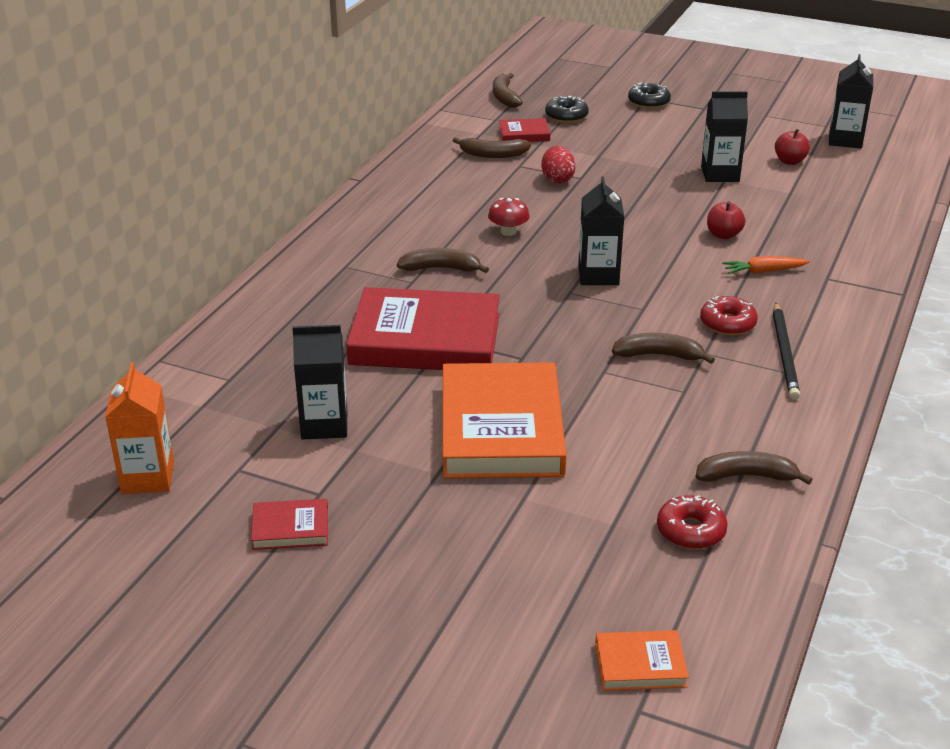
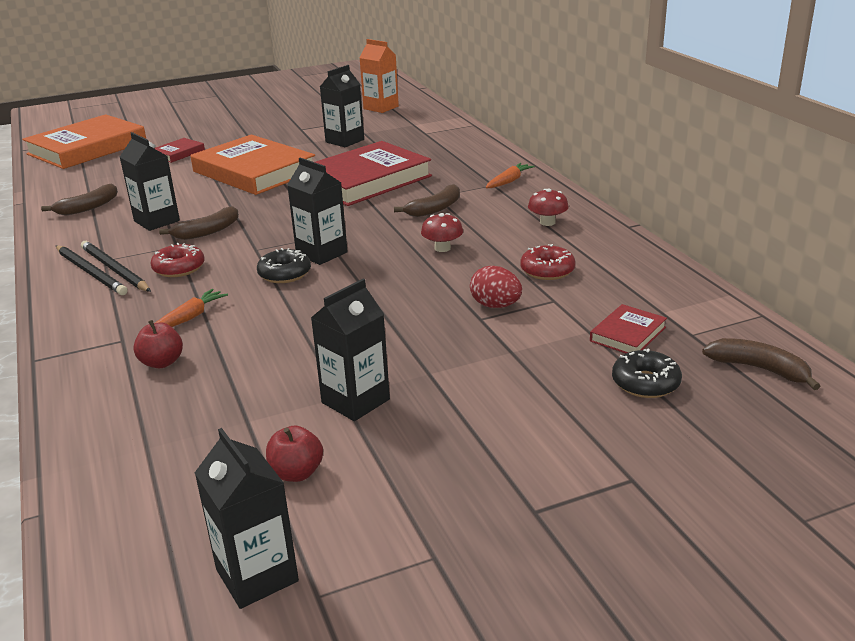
camera: 135 degrees right, 5 degrees down
red book [251,499,328,550] -> red book moved to [154,138,205,163]
brown banana [453,137,531,158] -> none
orange book [595,630,689,691] -> orange book [22,114,146,169], size x2.28
black donut [628,83,671,109] -> black donut moved to [257,248,311,283]
red donut [657,495,728,549] -> red donut moved to [521,244,576,280]
red apple [707,201,745,239] -> red apple moved to [133,320,183,368]
none -> black pencil [56,245,128,295]
none -> black carton [120,132,180,231]
none -> orange carrot [486,163,535,188]
none -> red mushroom [528,188,569,226]

